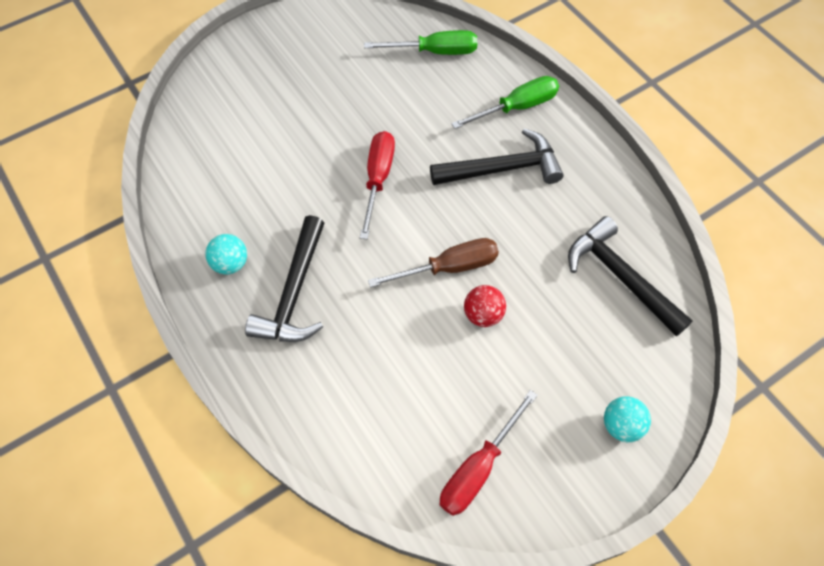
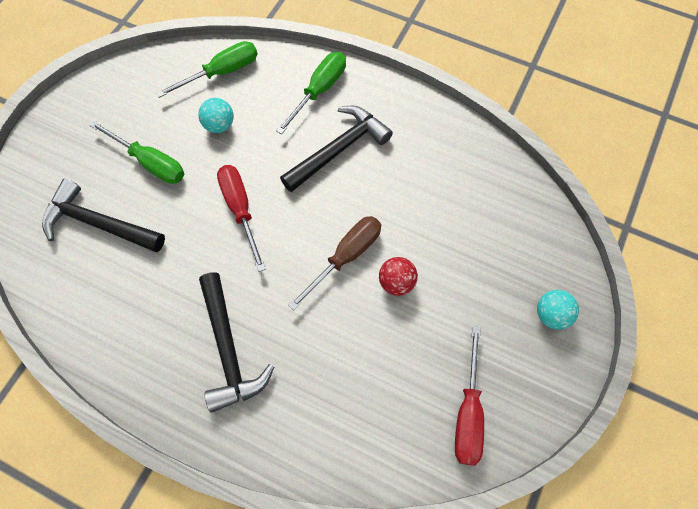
camera: 30 degrees left, 5 degrees up
turquoise ball [205,234,247,274] -> turquoise ball moved to [198,98,234,133]
black hammer [568,216,693,336] -> black hammer moved to [42,179,165,252]
none -> green screwdriver [89,121,184,184]

